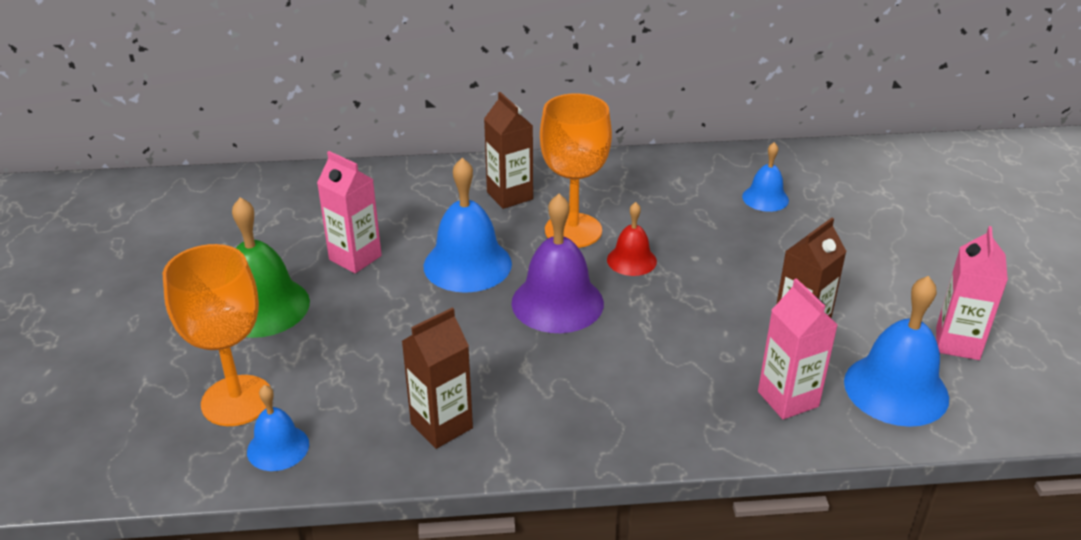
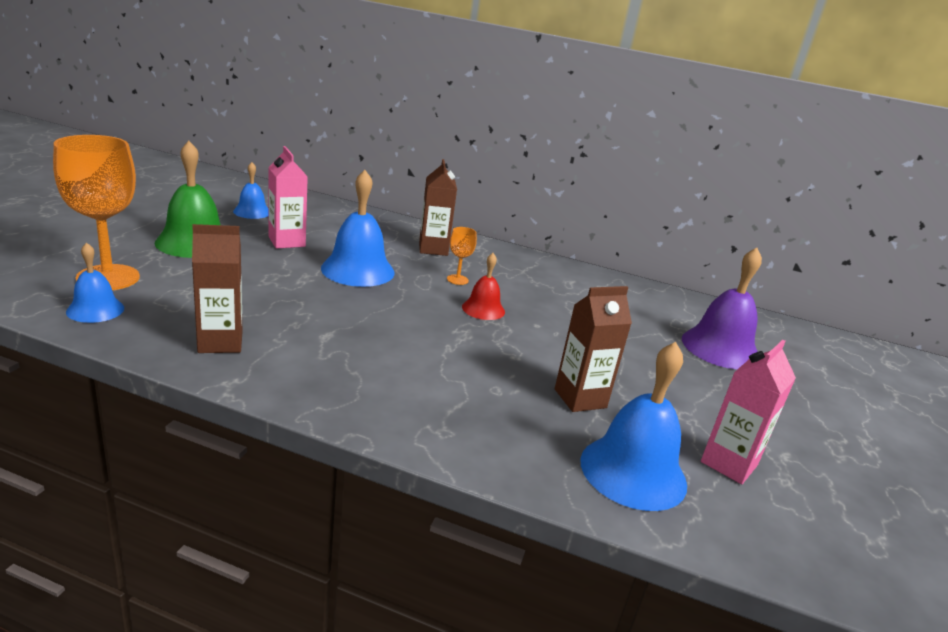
camera: 20 degrees right, 10 degrees down
purple bell [511,194,604,333] -> purple bell moved to [682,248,762,369]
orange goblet [540,93,612,248] -> orange goblet [447,227,477,285], size x0.45
blue bell [742,142,789,212] -> blue bell moved to [233,162,269,219]
pink carton [758,278,837,420] -> none

